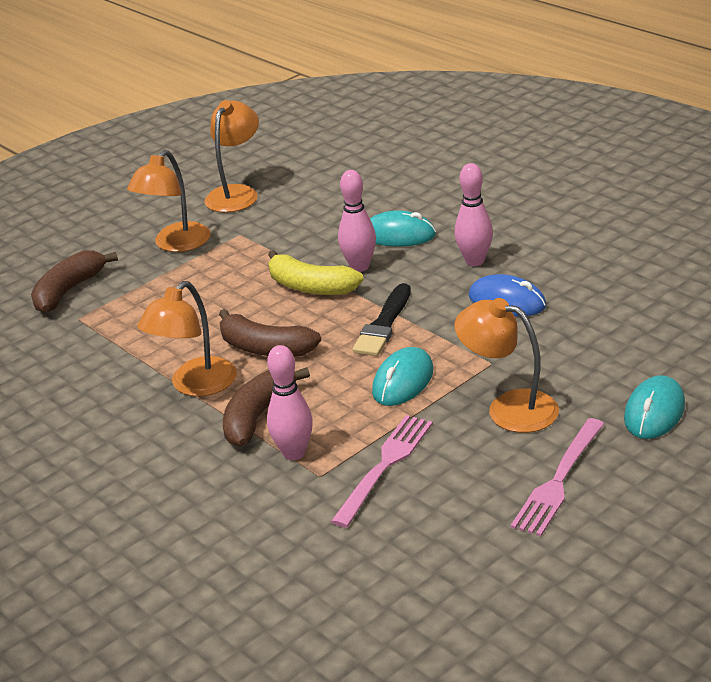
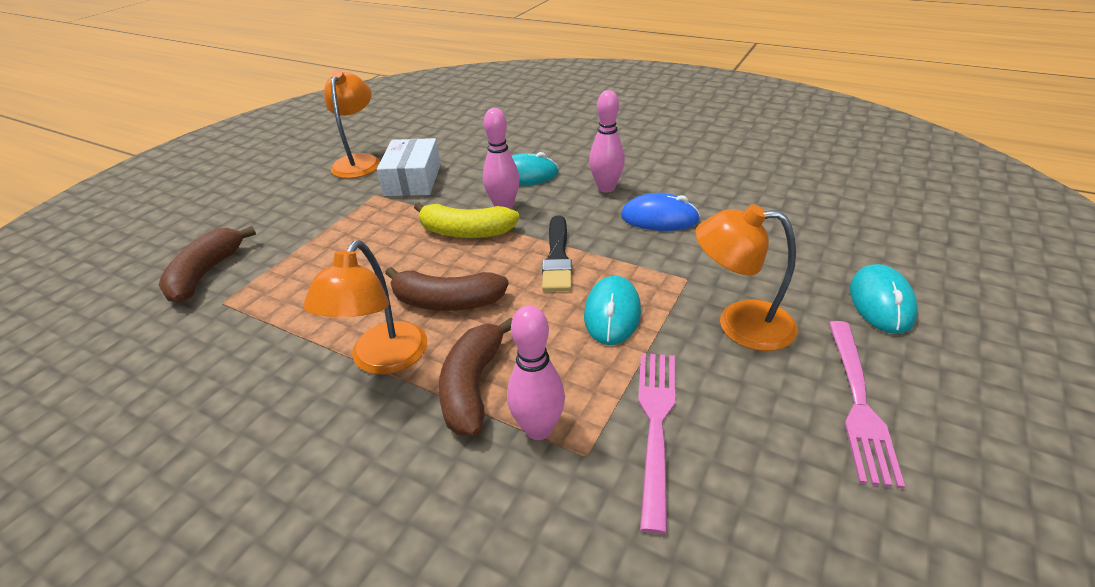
camera: 20 degrees left, 5 degrees up
orange lamp [127,150,211,252] -> none
none -> white box [377,138,441,196]

